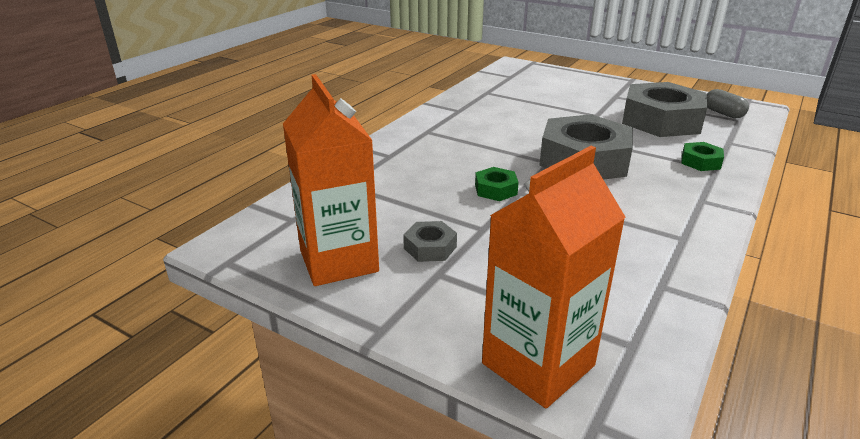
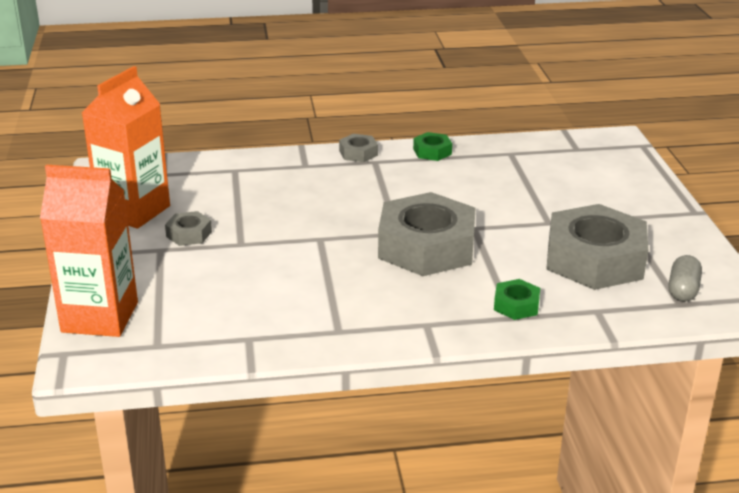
camera: 50 degrees right, 0 degrees up
green nut [475,167,519,201] -> green nut moved to [413,132,452,161]
none -> grey nut [339,134,378,162]

